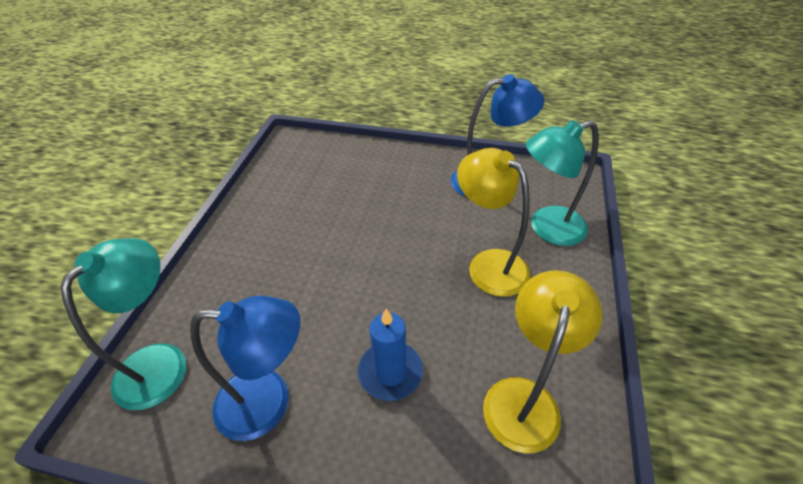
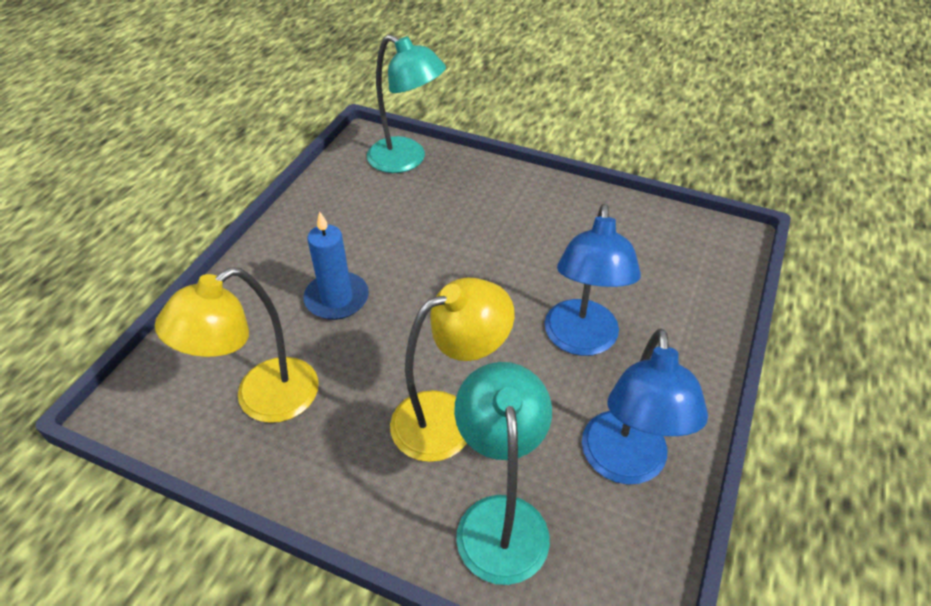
camera: 100 degrees right, 0 degrees up
blue lamp [190,296,300,441] -> blue lamp moved to [545,204,641,356]
yellow lamp [483,270,603,453] -> yellow lamp turned 105 degrees clockwise [155,267,319,423]

